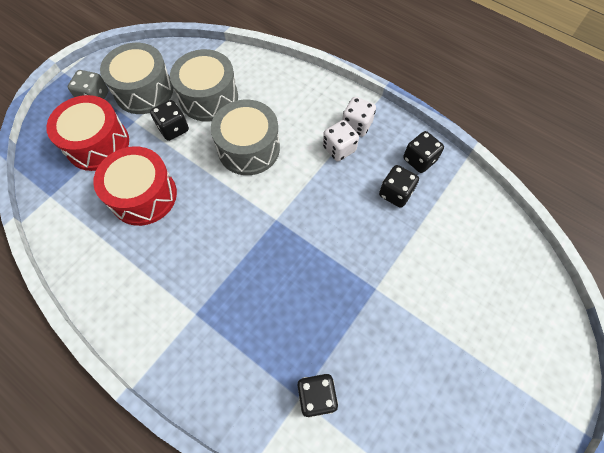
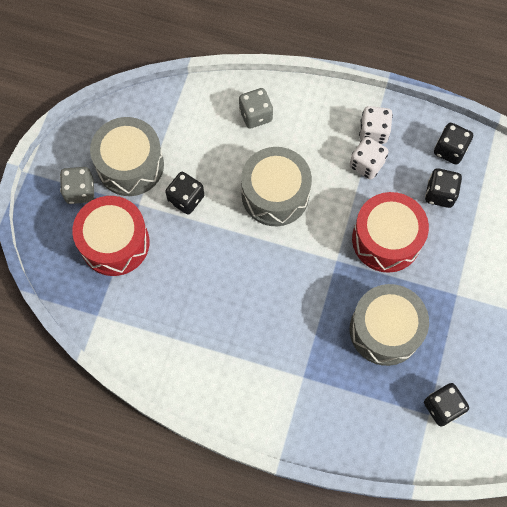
camera: 20 degrees left, 5 degrees up
red drum [93,146,177,226] -> red drum moved to [352,192,429,273]
grey drum [170,49,238,121] -> grey drum moved to [350,284,429,366]
none -> grey dice [239,88,273,129]

